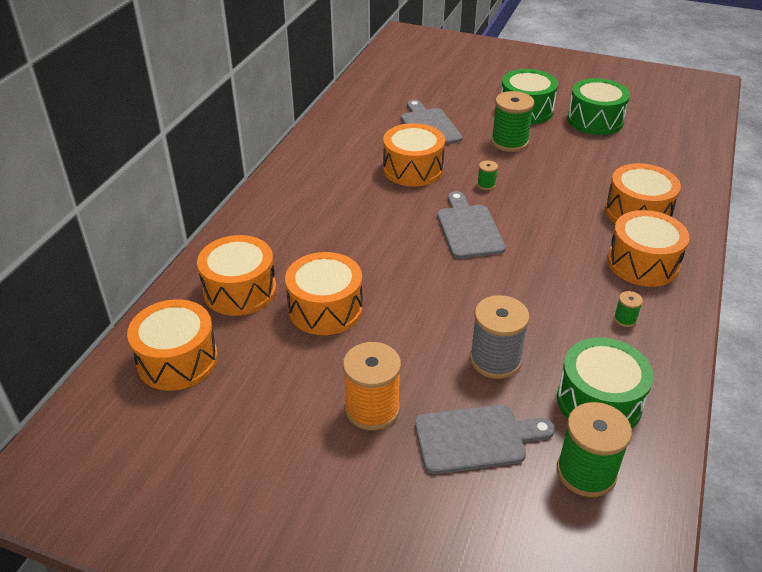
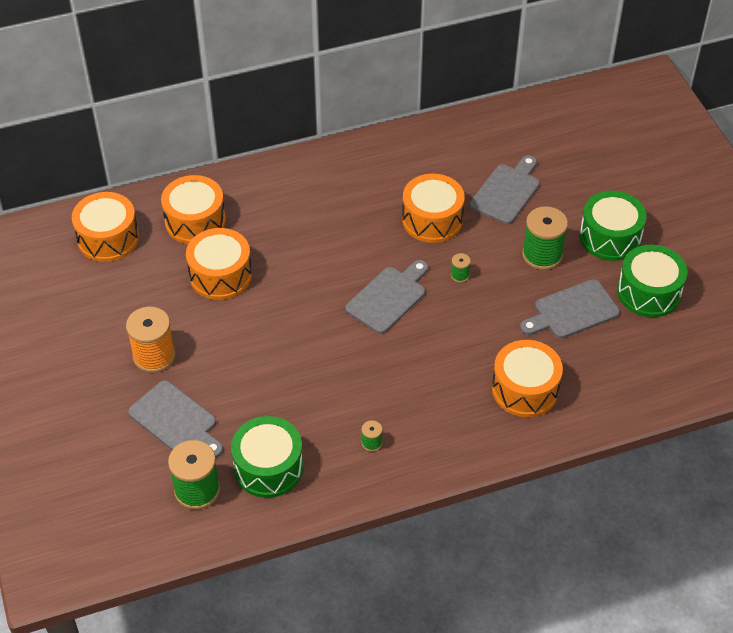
camera: 50 degrees right, 10 degrees up
grey spool [470,295,530,379] -> none
orange drum [607,210,690,287] -> none
none -> grey cutting board [520,279,620,339]

